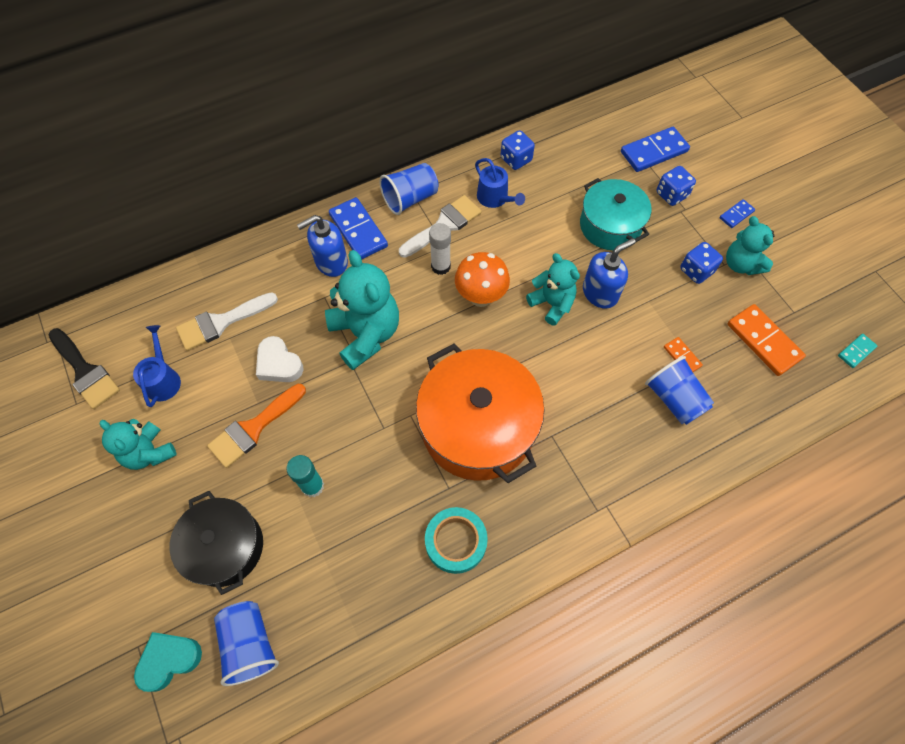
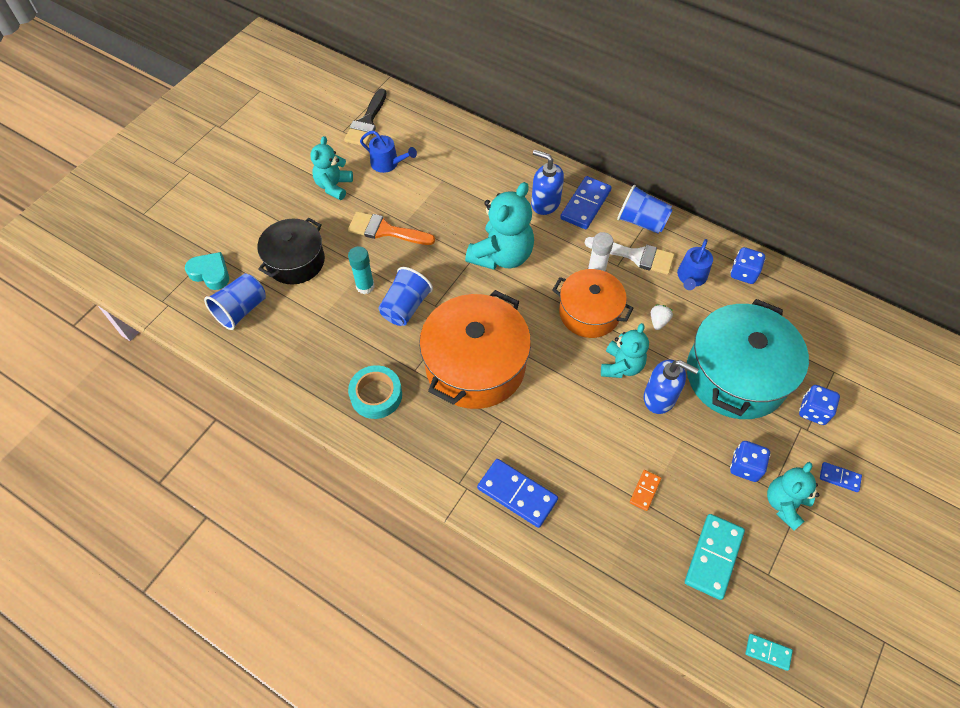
camera: 60 degrees right, 5 degrees down
blue watering can [133,325,181,407] -> blue watering can turned 60 degrees clockwise [360,131,417,173]
white brush [176,292,278,351] -> none
white heart [256,336,303,382] -> none
orange mushroom [455,252,510,307] -> orange pot [552,269,634,338]
turquoise pot [580,178,651,250] -> turquoise pot [687,299,809,419], size x1.57
blue domino [621,127,690,172] -> blue domino moved to [477,459,558,528]
blue cup [645,356,714,425] -> blue cup moved to [378,267,433,326]
orange domino [728,304,806,376] -> turquoise domino [685,514,745,600]
none -> white strawberry [651,305,673,330]

